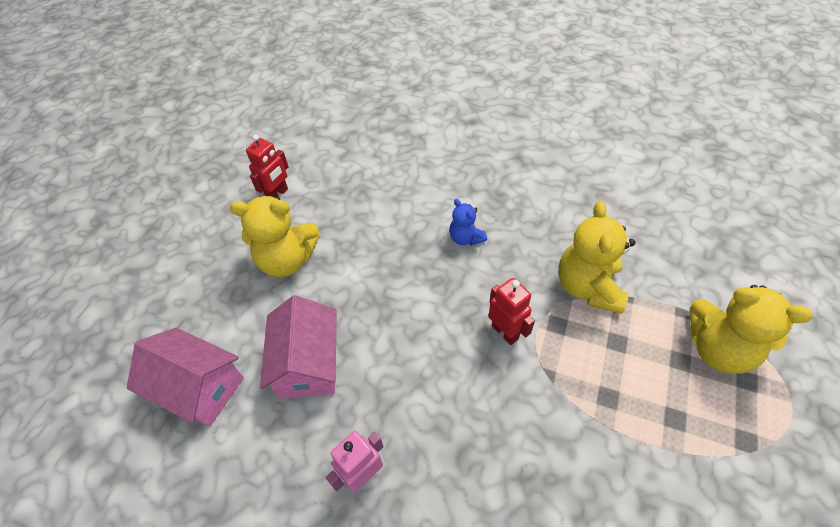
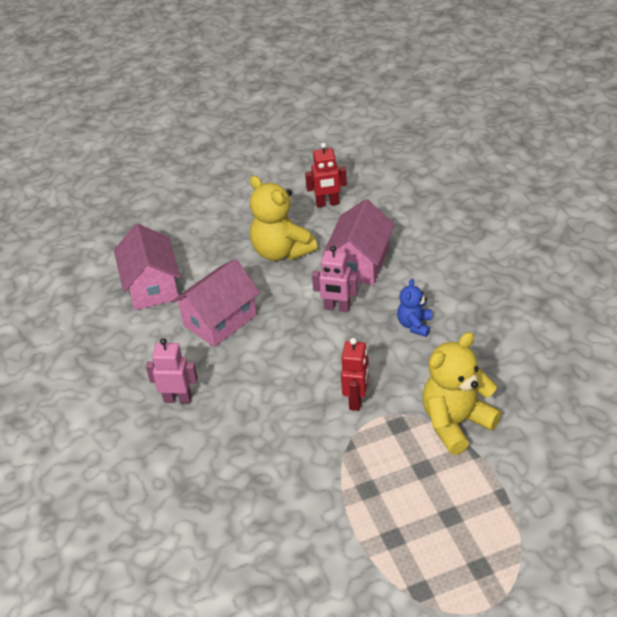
camera: 50 degrees right, 10 degrees down
yellow teddy bear [690,285,812,374] -> none
none -> pink robot [312,246,358,312]
none -> pink house [322,199,395,285]

